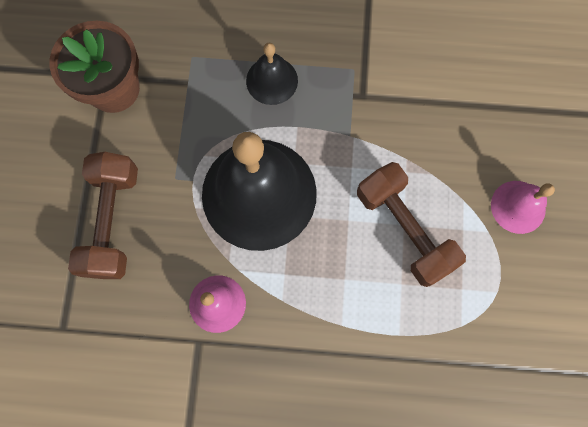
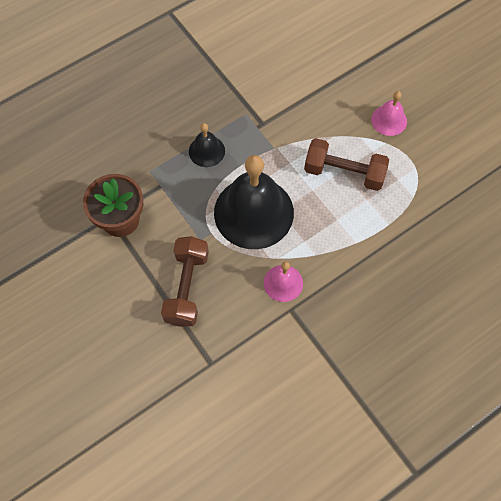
camera: 40 degrees left, 10 degrees down
brown dumbbell [68,152,138,279] -> brown dumbbell turned 45 degrees clockwise [161,236,209,327]

